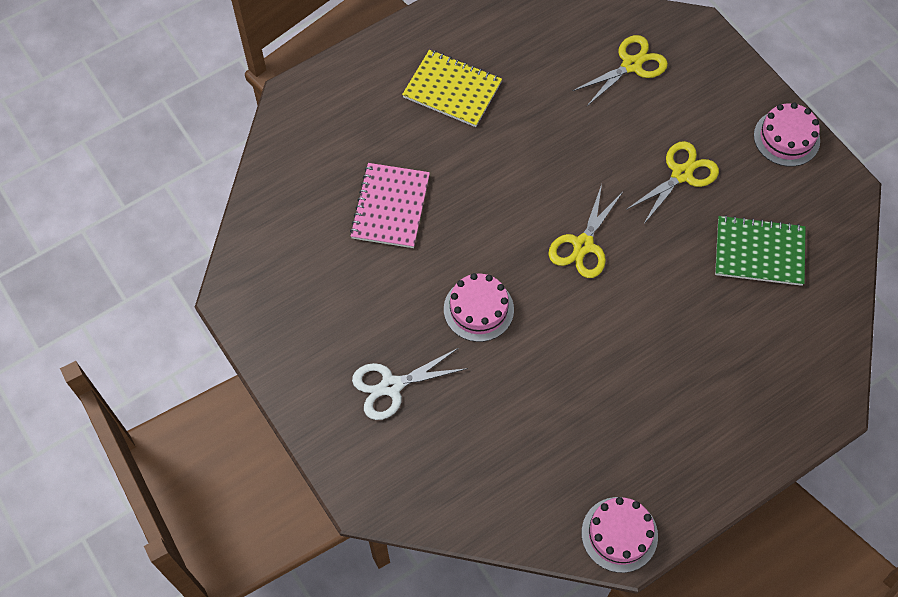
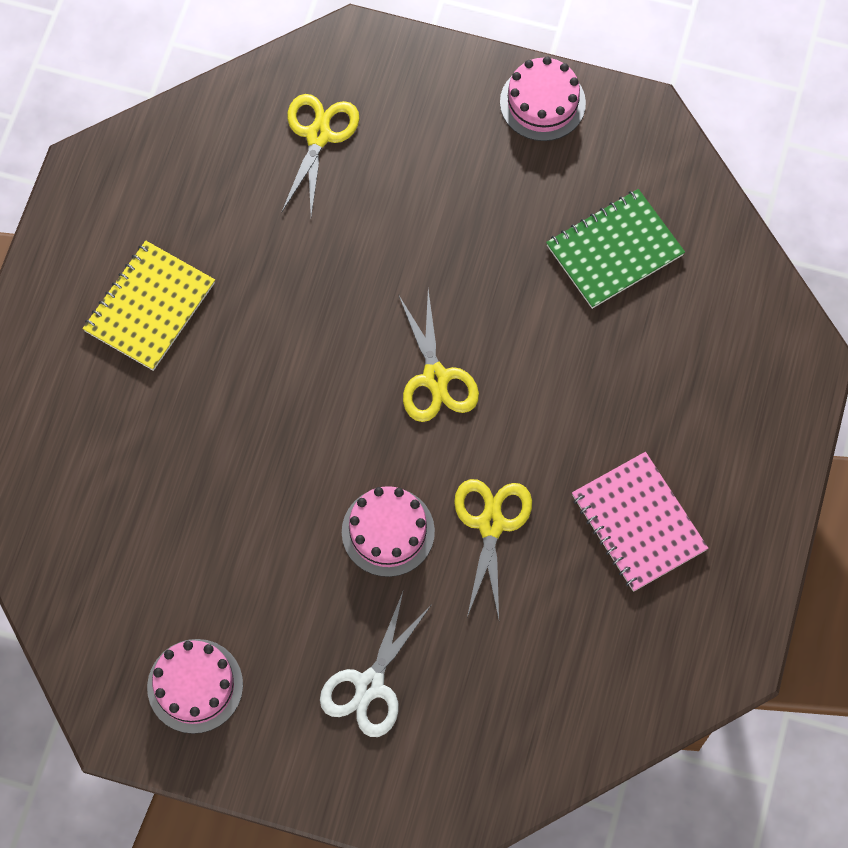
camera: 40 degrees left, 5 degrees up
pink notebook [350,163,430,248] -> pink notebook moved to [572,452,708,592]
yellow notebook [402,50,502,127] -> yellow notebook turned 45 degrees counterclockwise [82,241,215,371]
pink cake [581,497,658,573] -> pink cake moved to [147,639,243,734]
yellow scissors [626,141,719,225] -> yellow scissors moved to [454,479,532,619]

